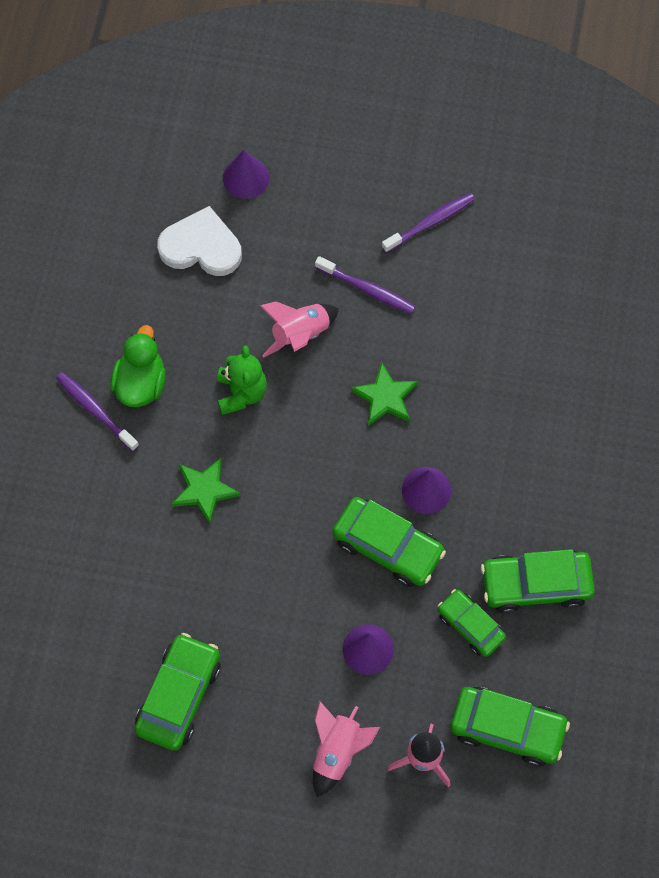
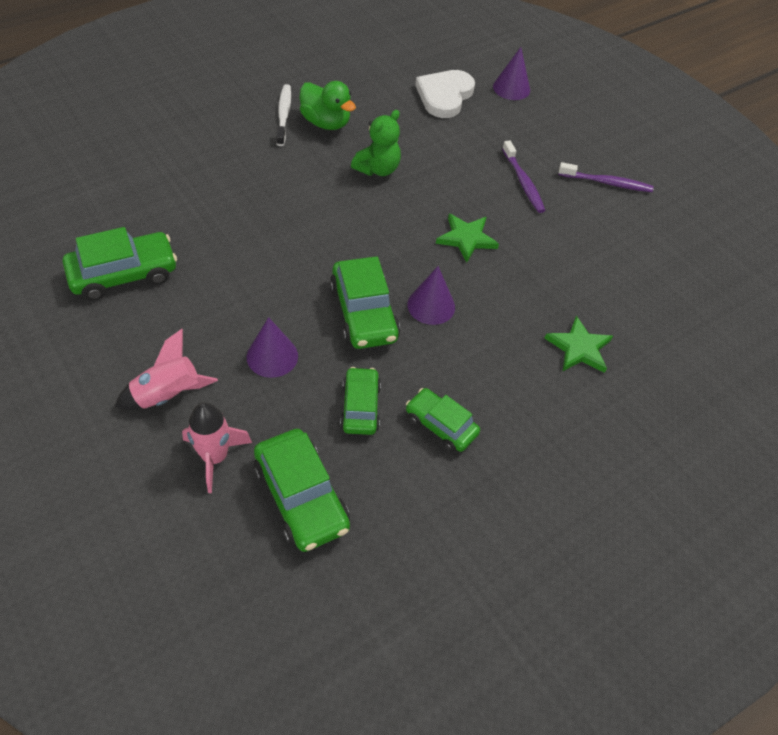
camera: 40 degrees right, 15 degrees down
purple toothbrush [56,372,139,451] -> white toothbrush [276,84,291,146]
green duck [110,325,166,407] -> green duck turned 75 degrees clockwise [300,81,356,130]
white heart [157,206,242,276] -> white heart turned 120 degrees counterclockwise [415,70,475,118]
green star [172,458,241,524] -> green star moved to [544,316,613,373]
pink rocket [260,301,339,358] -> none
green car [481,549,595,614] -> green car [406,388,480,452], size x0.64

